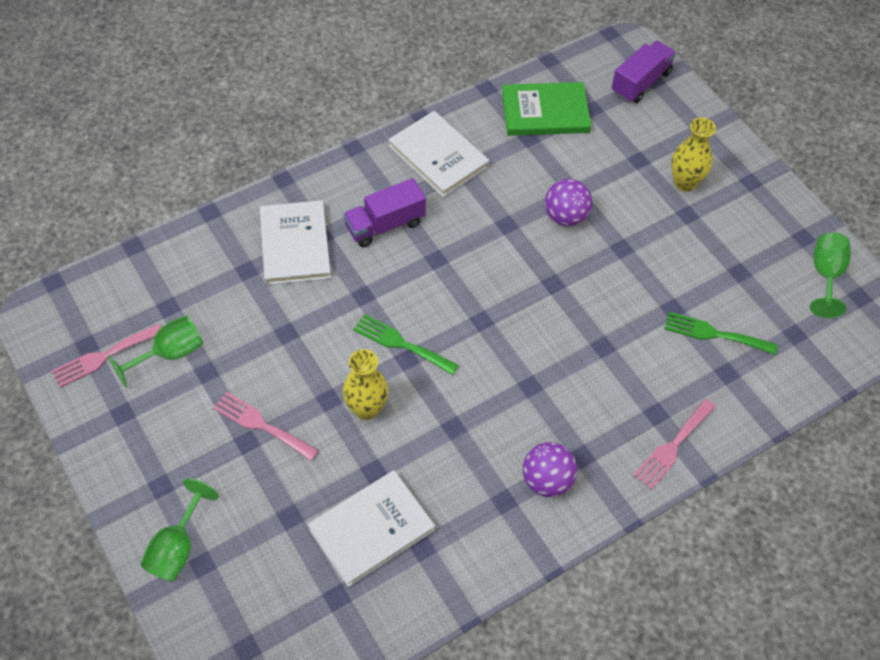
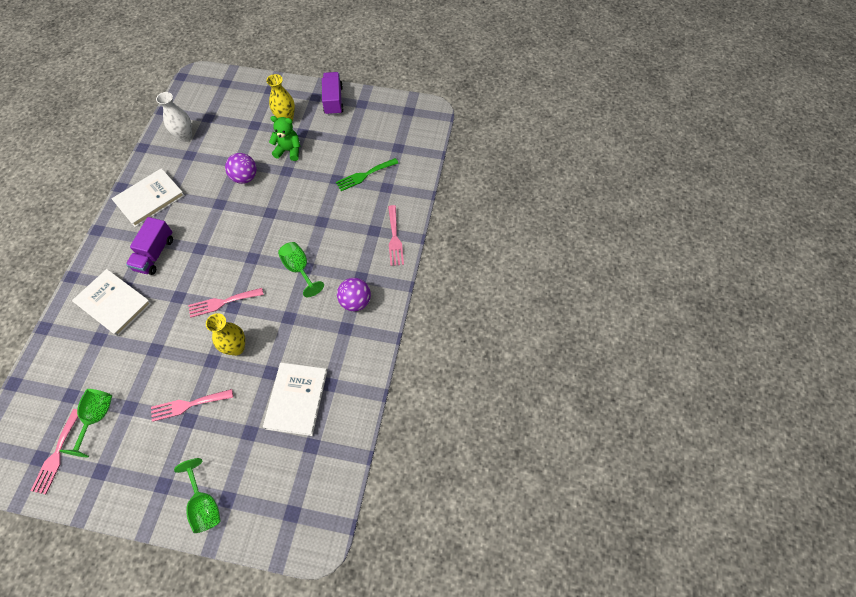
camera: 45 degrees left, 5 degrees up
green fork [353,314,459,375] -> pink fork [188,288,264,318]
white book [388,111,489,197] -> white book turned 45 degrees counterclockwise [112,168,185,227]
green book [502,82,591,136] -> white vase [156,92,192,142]
purple truck [612,41,676,103] -> purple truck moved to [322,72,344,116]
green goblet [810,232,851,318] -> green goblet moved to [278,242,324,297]
none -> green teddy bear [269,116,300,161]

